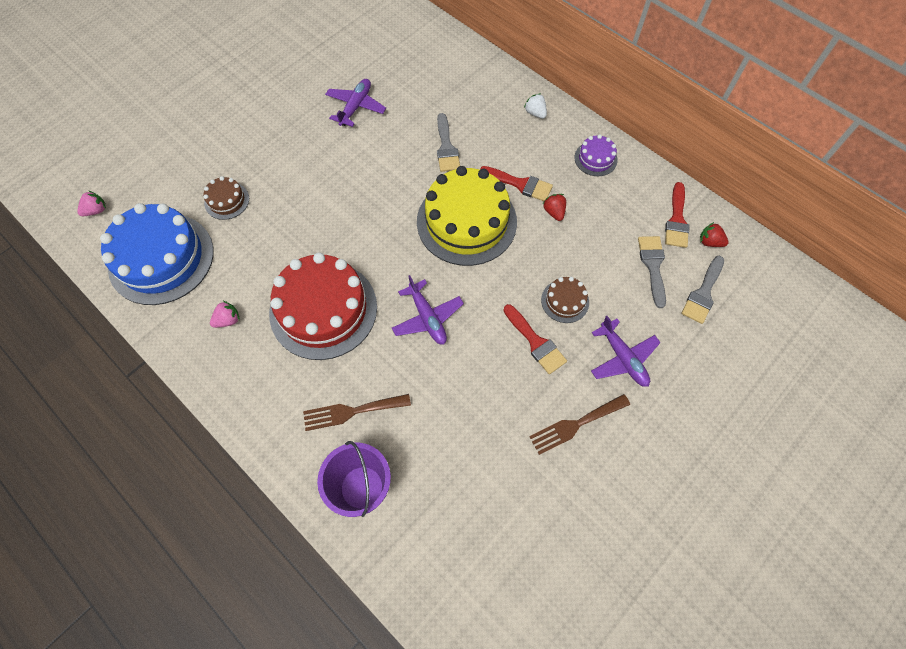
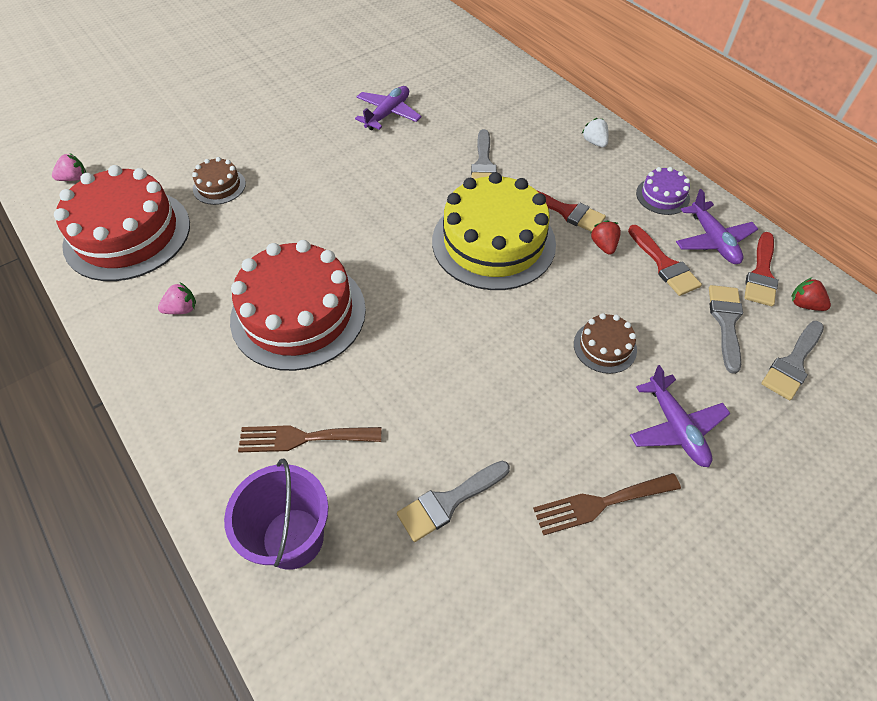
camera: 10 degrees right, 10 degrees down
blue cake [100,203,214,305] -> red cake [54,165,190,281]
purple plane [392,275,464,344] -> purple plane moved to [676,189,758,264]
red brush [503,304,567,374] -> red brush moved to [628,225,702,296]
none -> grey brush [397,461,510,542]

